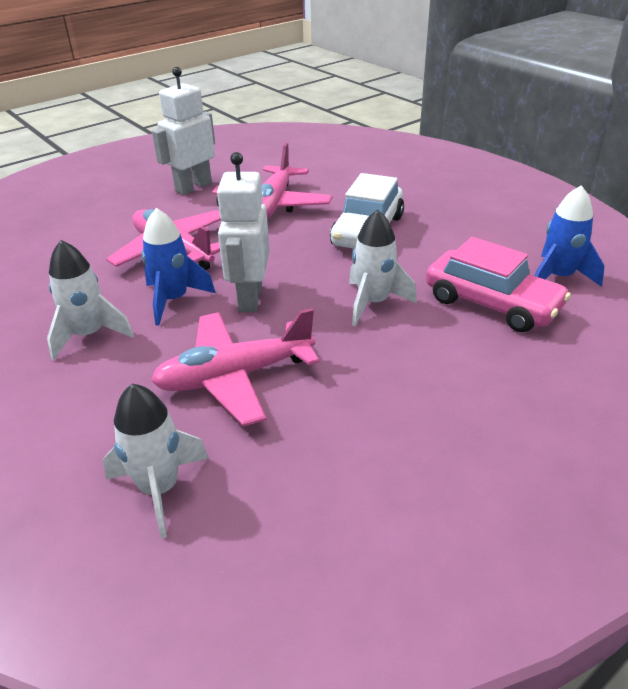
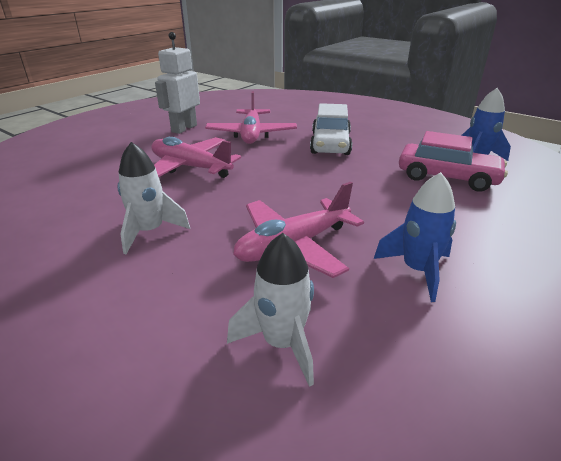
camera: 15 degrees left, 5 degrees down
blue rocket [141,208,216,326] -> blue rocket moved to [373,172,456,302]
white robot [216,152,269,312] -> none
white rocket [349,209,417,326] -> none

